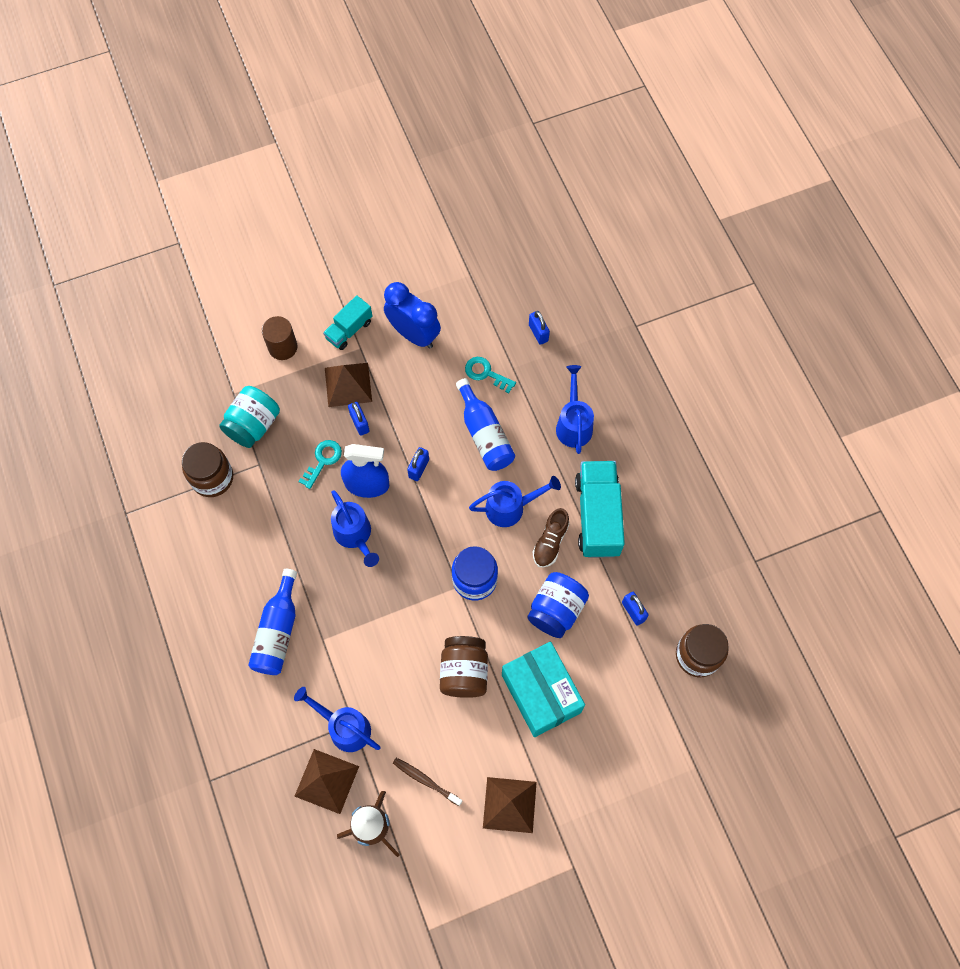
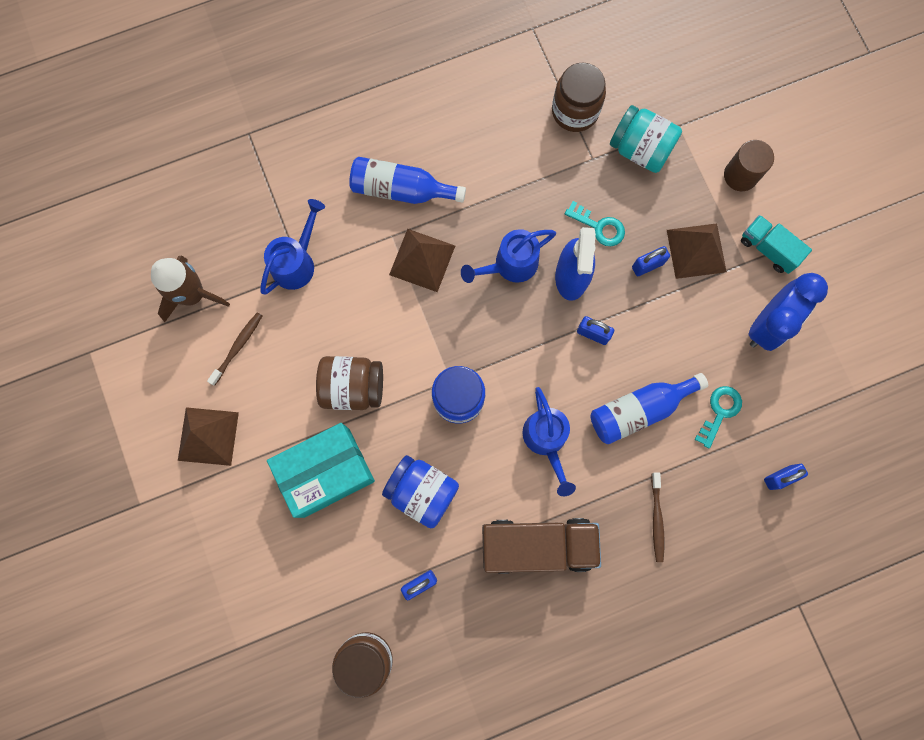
camera: 90 degrees right, 10 degrees up
brown pyramid [294,749,359,814] -> brown pyramid moved to [389,229,455,292]
brown shoe [533,508,569,568] -> none
blue watering can [556,365,594,454] -> brown toothbrush [651,472,664,562]
turquoise truck [575,461,625,558] -> brown truck [482,518,601,574]

